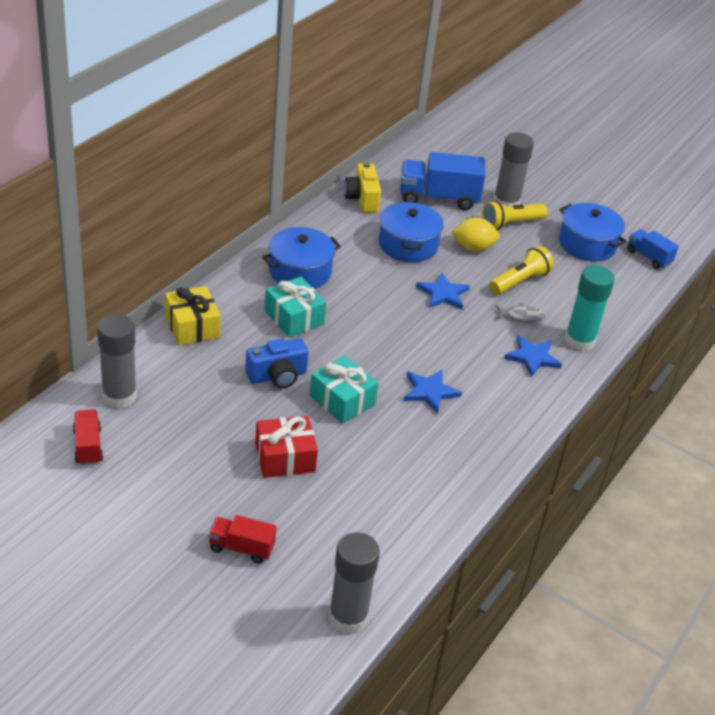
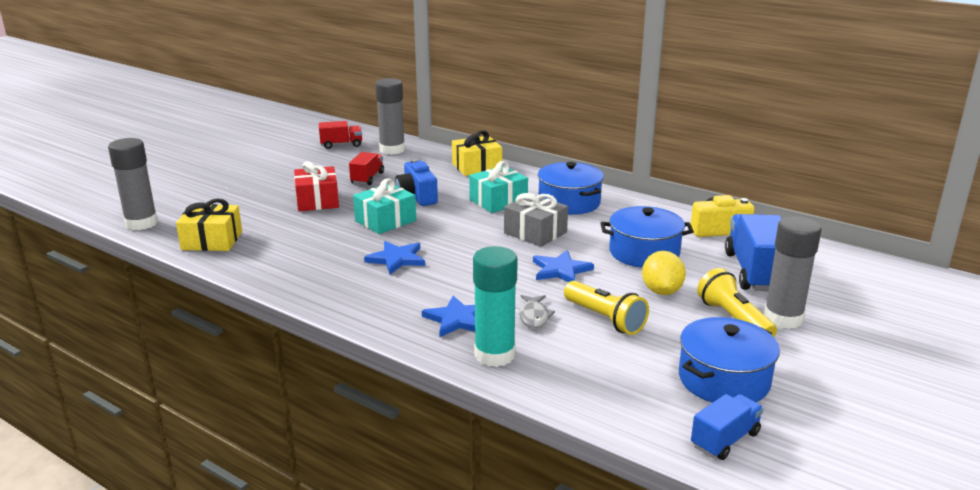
camera: 95 degrees right, 15 degrees down
red truck [208,515,276,564] -> red truck moved to [349,152,384,185]
none -> yellow gift [176,198,242,251]
none -> grey gift [504,193,568,247]

